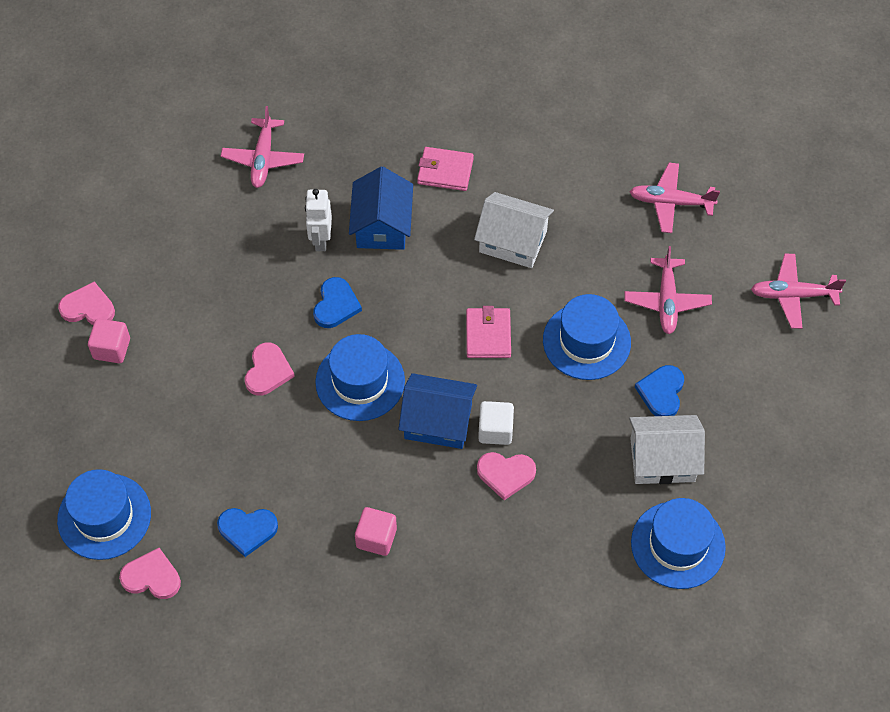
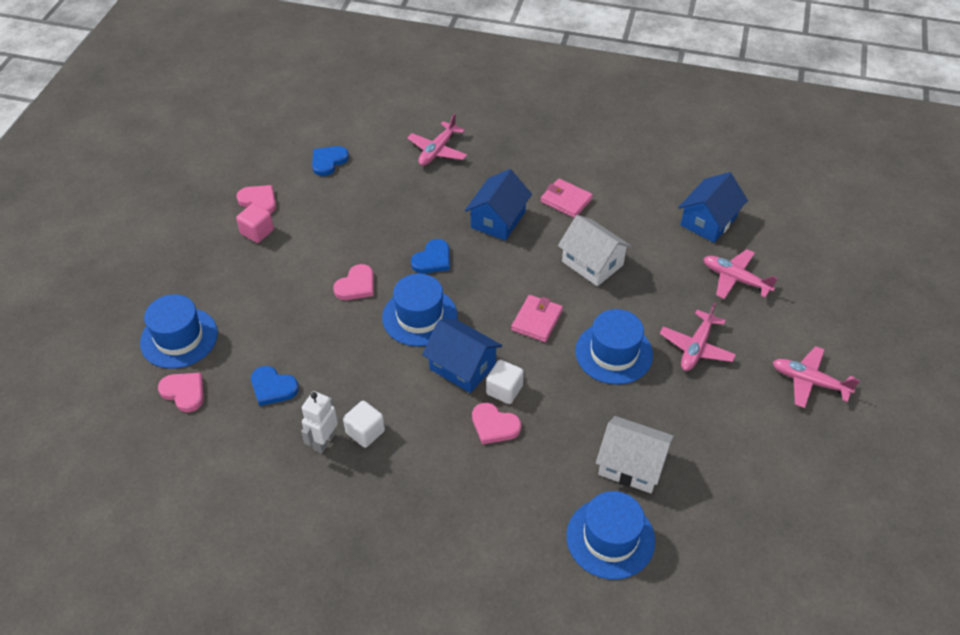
camera: 25 degrees right, 10 degrees down
white robot [305,189,332,251] -> white robot moved to [301,391,338,453]
pink cube [355,507,397,556] -> white cube [343,401,385,448]
blue heart [635,365,684,416] -> blue heart moved to [312,146,349,176]
none -> blue house [678,172,748,243]

